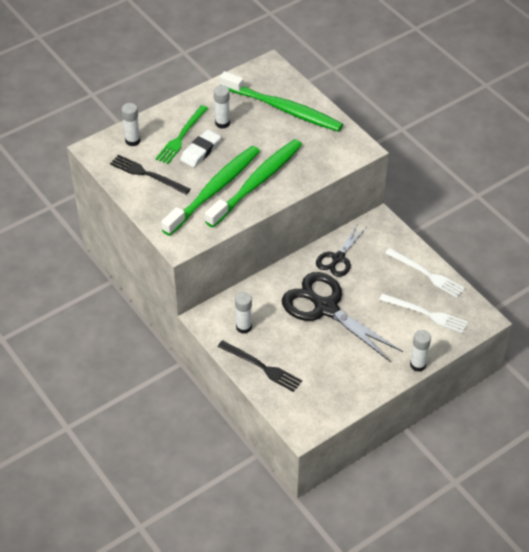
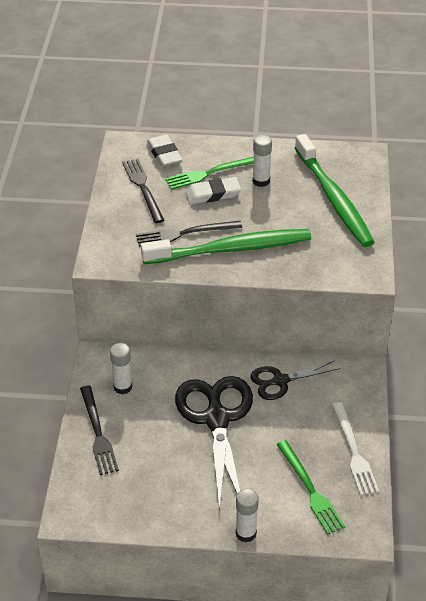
camera: 40 degrees right, 5 degrees down
white glue stick [121,103,140,146] -> white eraser [147,135,183,167]
green toothbrush [161,146,260,236] -> black fork [136,221,242,247]
white fork [379,293,468,333] -> green fork [276,440,345,535]

